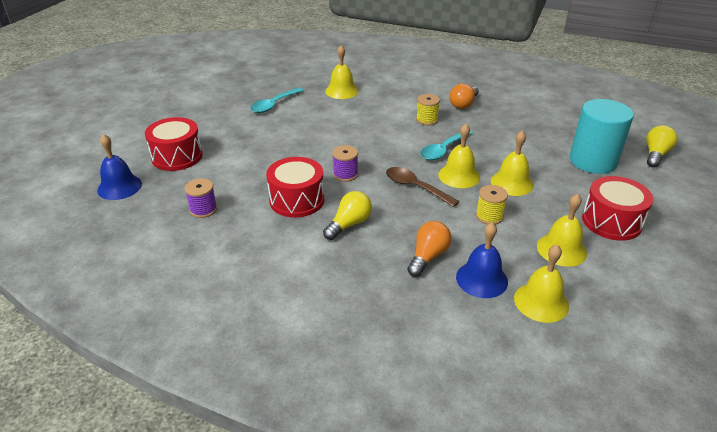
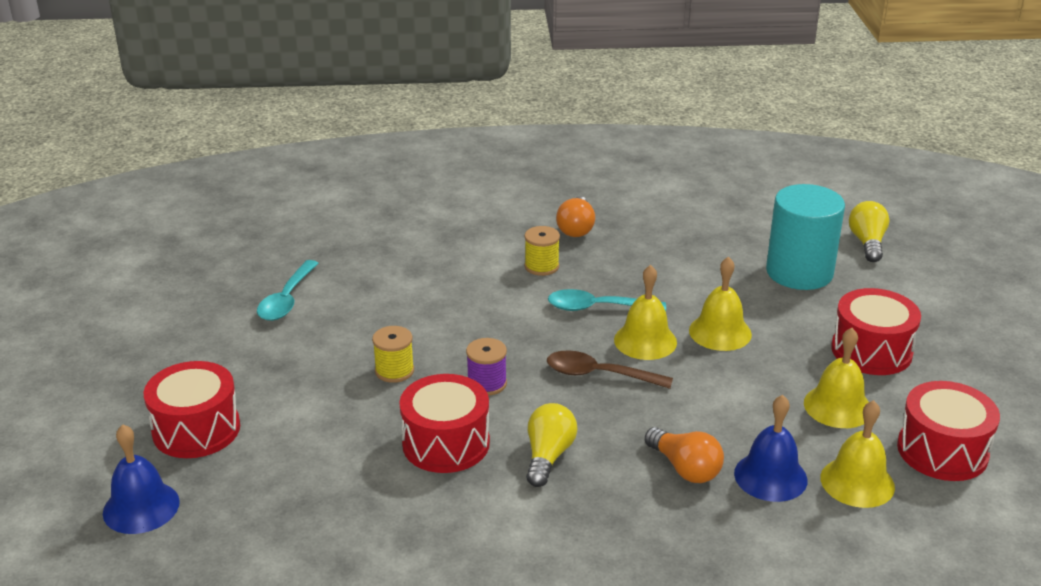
camera: 25 degrees left, 5 degrees down
purple spool [185,179,217,218] -> none
yellow bell [325,45,359,99] -> none
orange light bulb [407,221,452,277] -> orange light bulb turned 135 degrees clockwise [645,427,724,483]
turquoise spoon [420,131,473,160] -> turquoise spoon turned 75 degrees clockwise [548,289,666,311]
yellow spool [476,185,508,225] -> yellow spool moved to [372,326,414,383]
none -> red drum [897,381,1000,481]

